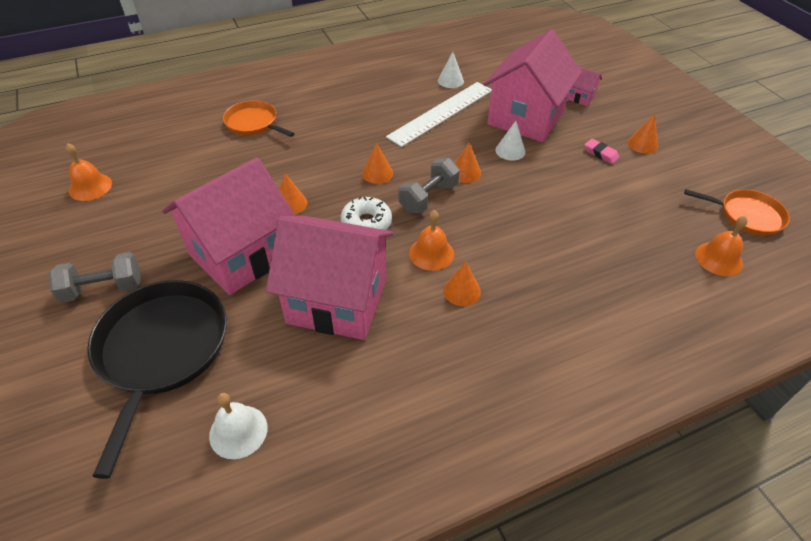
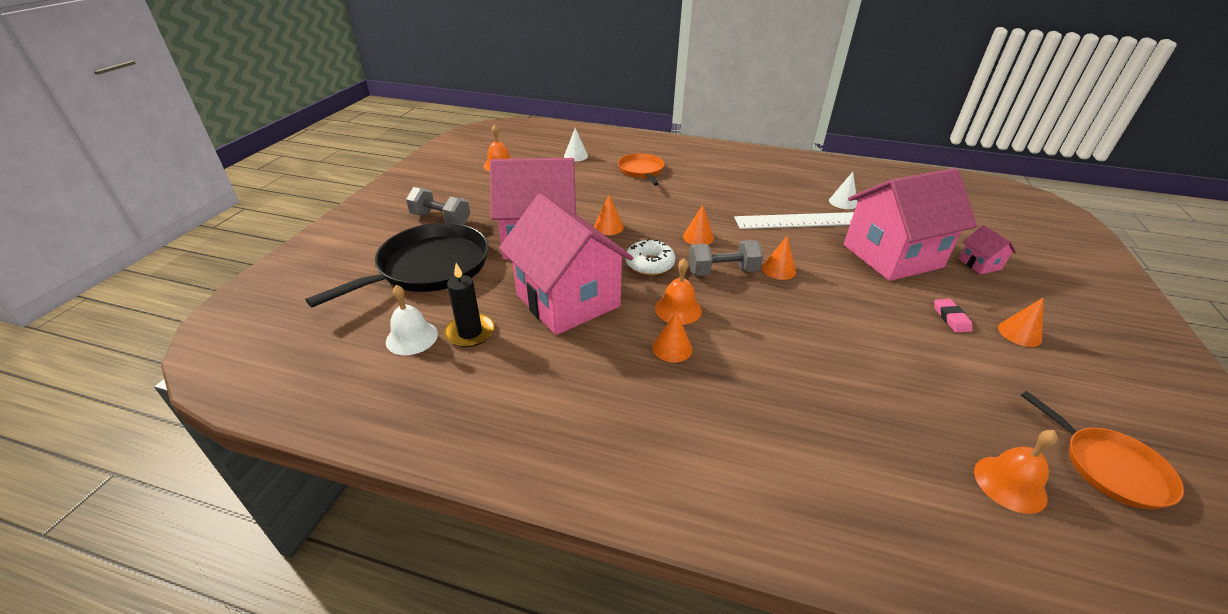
camera: 40 degrees right, 10 degrees down
white cone [495,121,525,161] -> white cone moved to [564,128,588,161]
none -> black candle [444,263,494,347]

